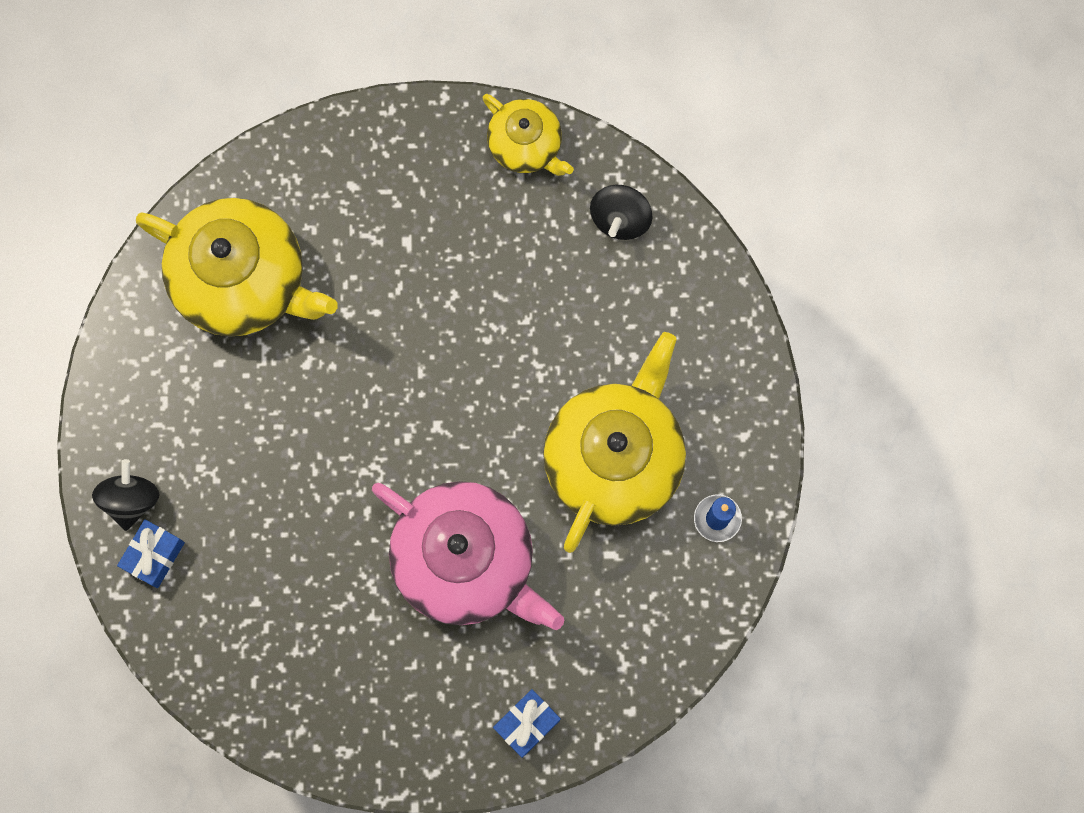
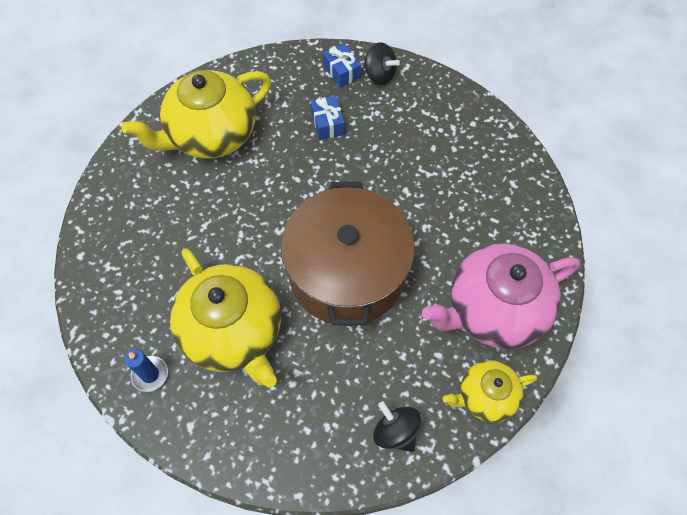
camera: 120 degrees right, 15 degrees down
yellow teapot [136,198,338,336] -> yellow teapot moved to [121,70,271,159]
pink teapot [372,481,564,630] -> pink teapot moved to [422,244,580,349]
blue gift [493,689,561,758] -> blue gift moved to [311,96,344,140]
none -> brown pot [281,182,415,326]

